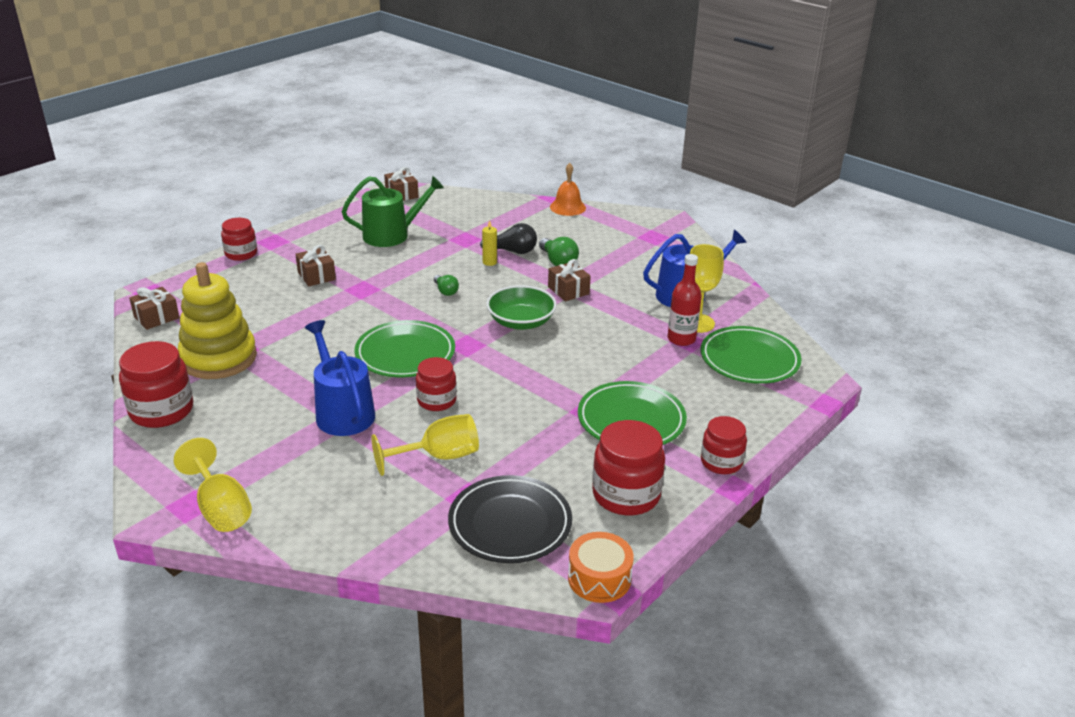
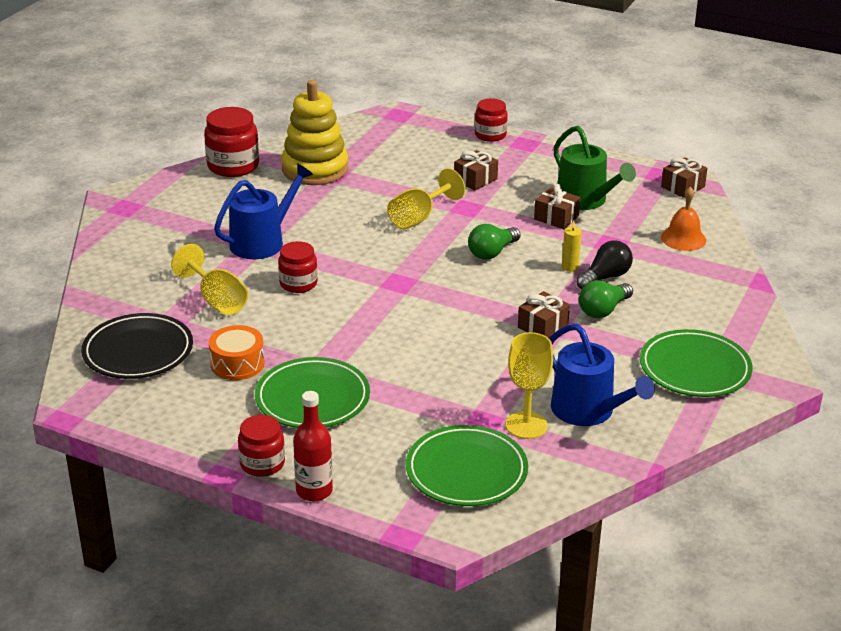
camera: 75 degrees right, 0 degrees up
brown gift [129,287,180,330] -> brown gift moved to [534,184,580,229]
yellow goblet [174,438,252,532] -> yellow goblet moved to [387,168,465,229]
green plate [354,320,455,377] -> green plate moved to [640,329,752,397]
green light bulb [434,275,459,296] -> green light bulb [468,224,521,260], size x1.56
black light bulb [480,223,537,254] -> black light bulb turned 120 degrees counterclockwise [576,240,633,289]
green bowl [486,285,557,330] -> none
orange bell [550,163,586,216] -> orange bell moved to [661,187,706,251]
orange drum [568,532,634,603] -> orange drum moved to [209,325,265,380]
red jar [592,420,665,516] -> none
red bottle [668,254,702,346] -> red bottle moved to [293,391,333,501]

